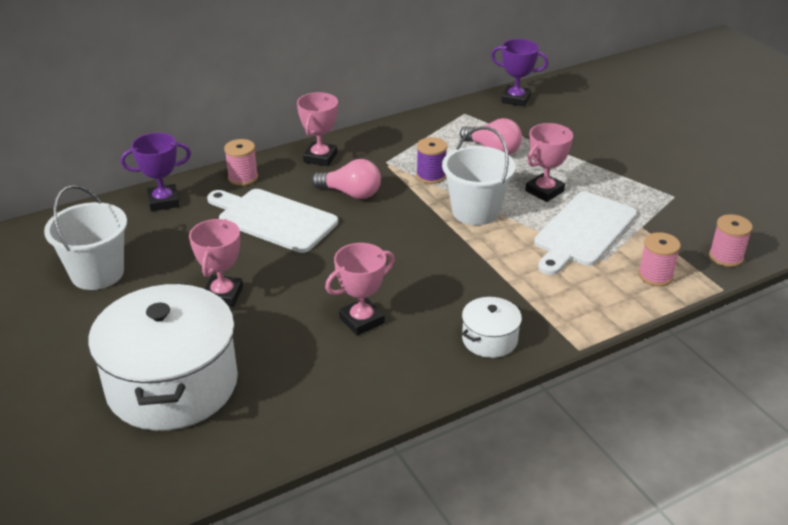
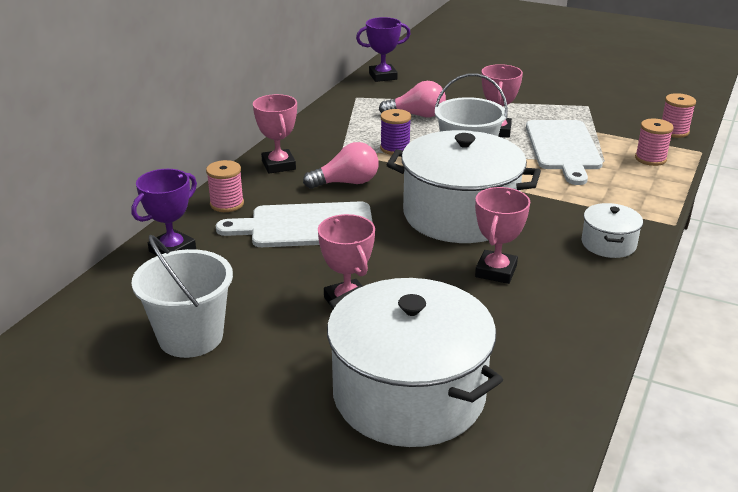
camera: 35 degrees left, 5 degrees down
none -> white pot [386,130,541,243]

